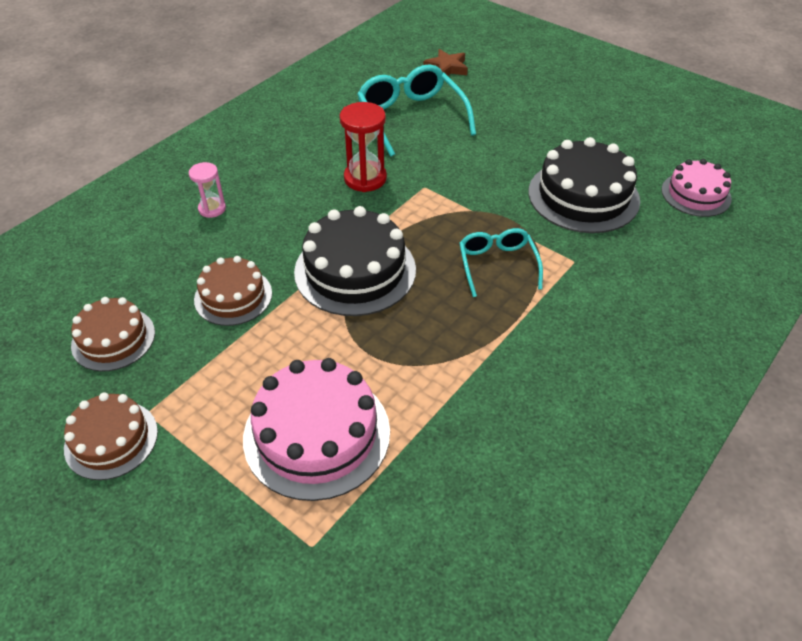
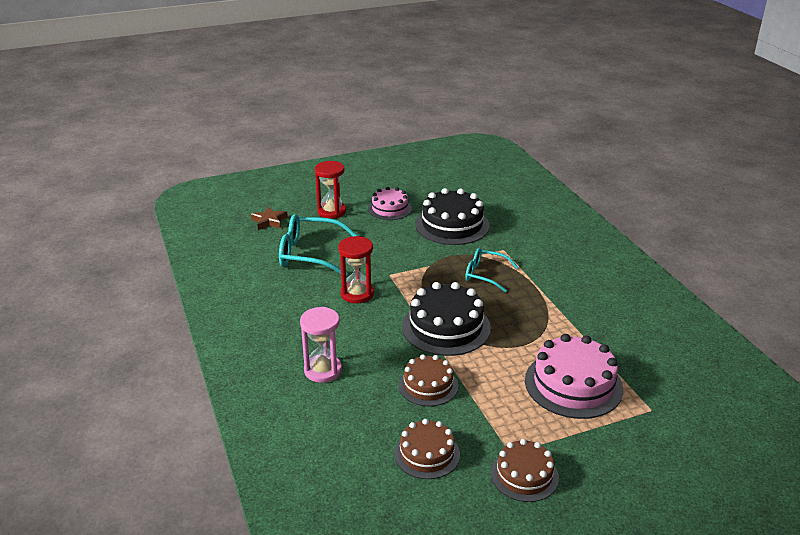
camera: 60 degrees left, 15 degrees down
pink hourglass [189,162,226,218] -> pink hourglass [300,307,342,383], size x1.64
pink cake [661,159,732,217] -> pink cake moved to [368,187,412,220]
none -> red hourglass [315,161,346,219]

